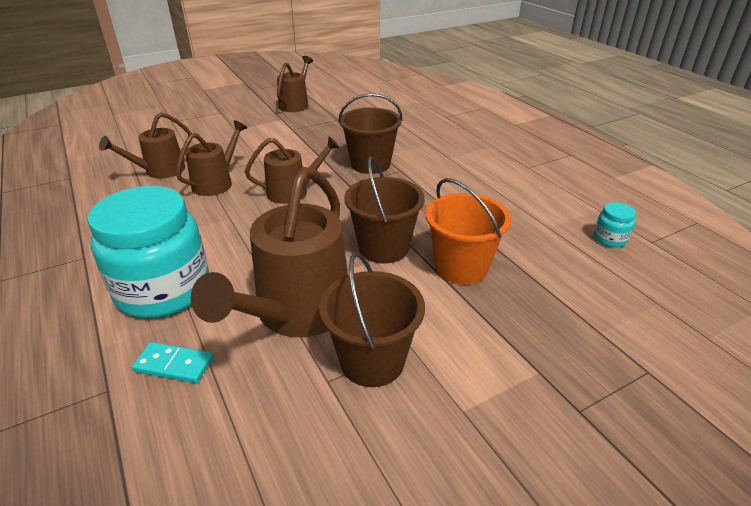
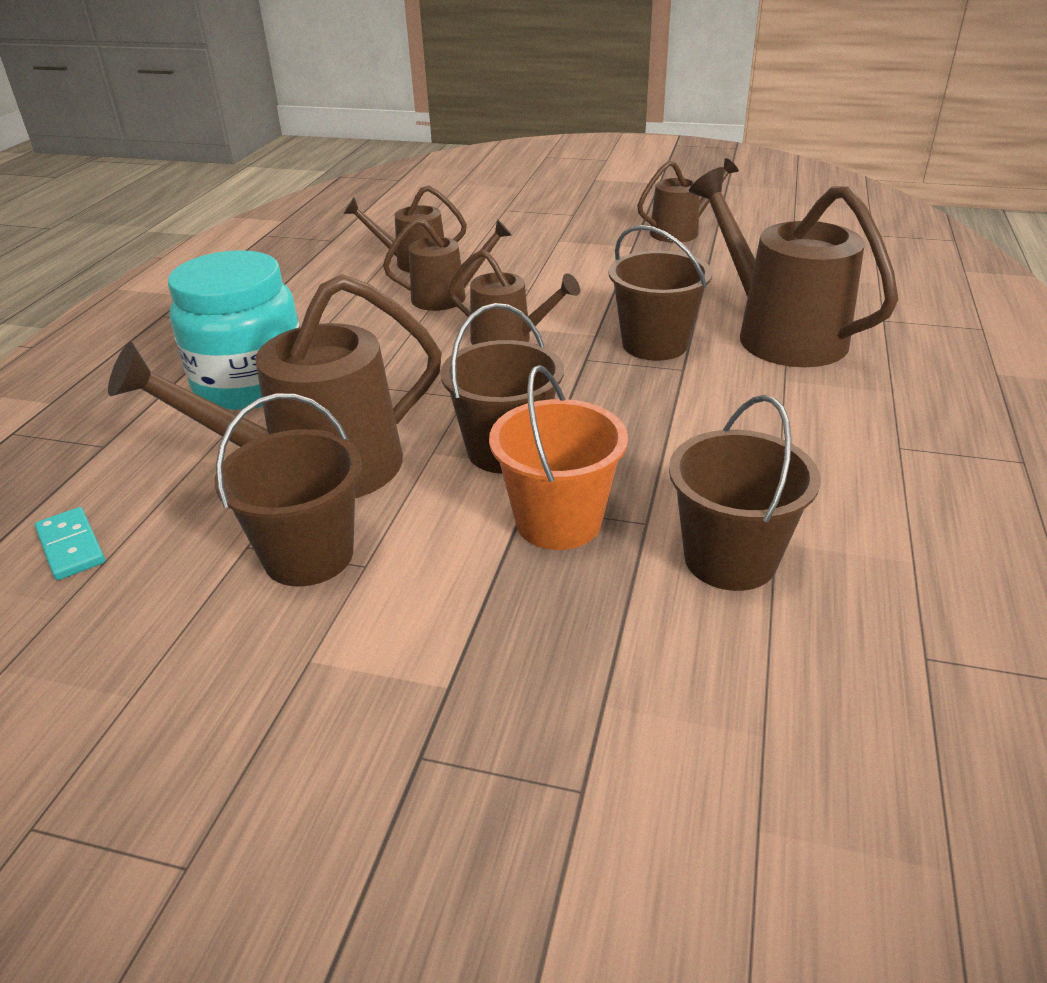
camera: 45 degrees right, 0 degrees up
turquoise domino [132,342,213,383] -> turquoise domino moved to [35,507,105,580]
turquoise jar [594,202,636,247] -> none
none -> brown bucket [669,395,821,591]
none -> brown watering can [689,167,898,367]

